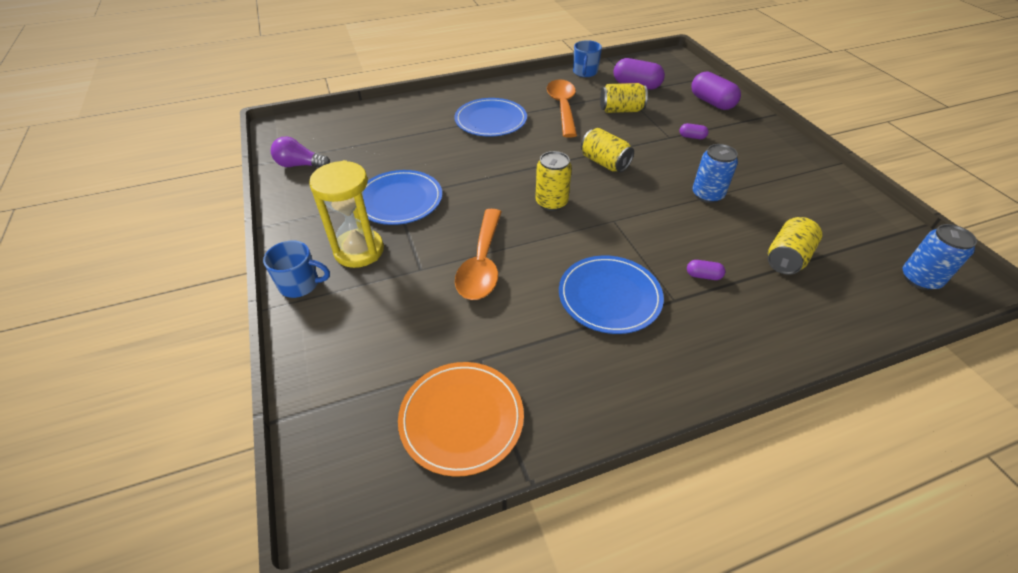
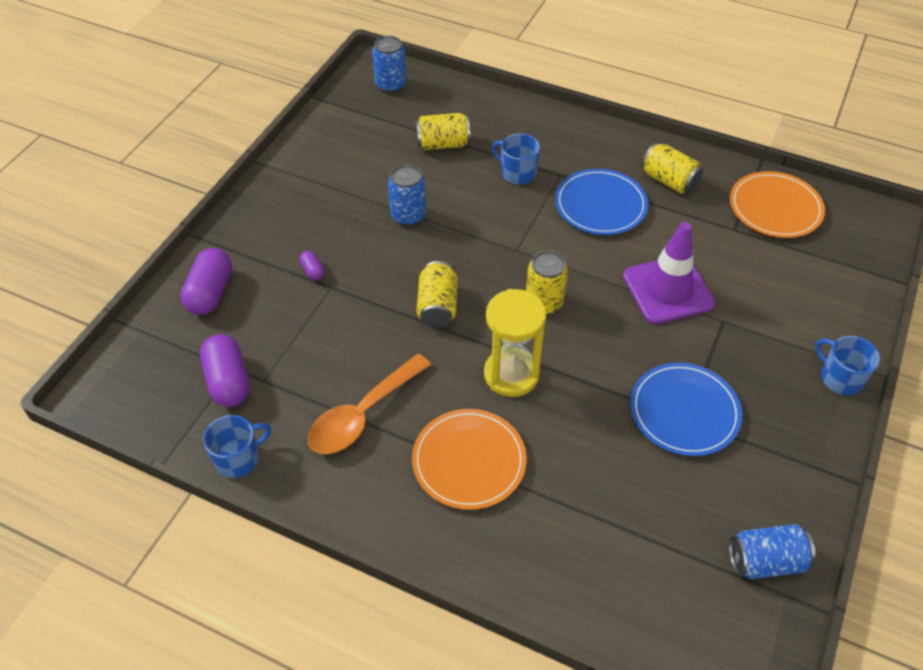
camera: 135 degrees left, 5 degrees up
purple light bulb [271,137,330,168] -> blue can [729,524,816,579]
yellow hourglass [309,160,384,268] -> yellow hourglass moved to [484,289,546,397]
blue plate [455,98,527,137] -> orange plate [412,409,527,510]
orange spoon [455,209,501,300] -> purple traffic cone [623,222,715,324]
yellow can [600,83,648,113] -> yellow can moved to [641,143,703,194]
purple capsule [687,260,725,280] -> blue mug [492,133,540,185]

